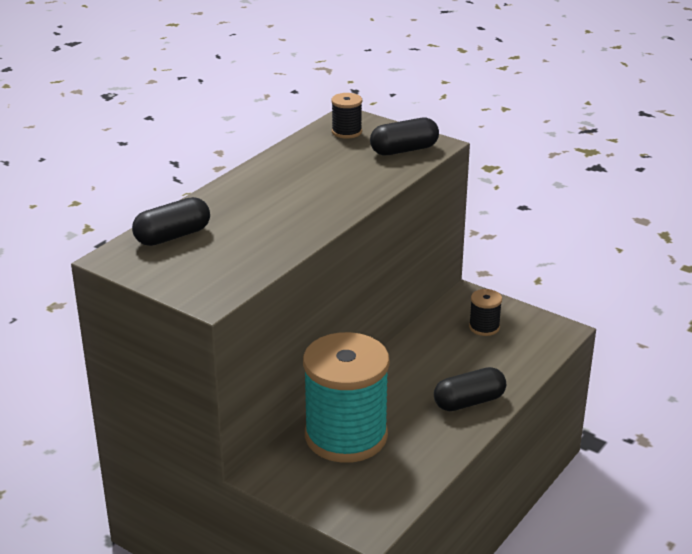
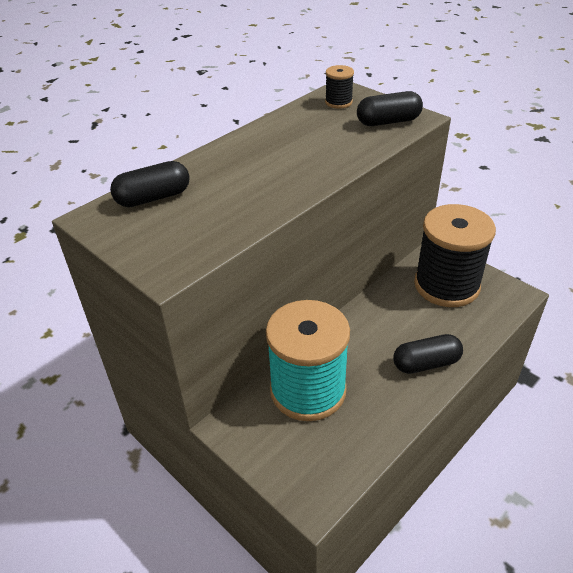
camera: 10 degrees right, 10 degrees up
black spool [469,289,502,336] -> black spool [414,204,496,307], size x2.39

